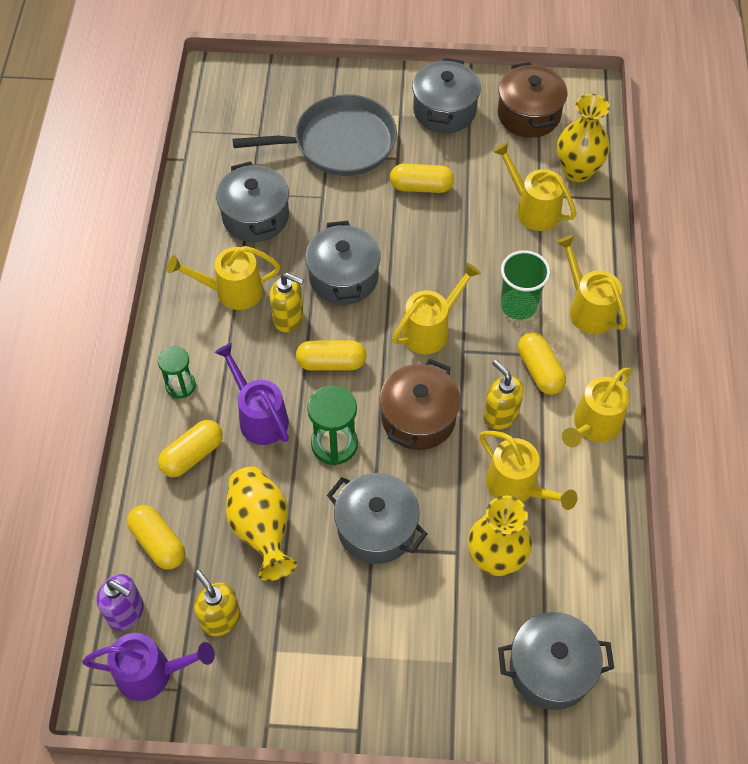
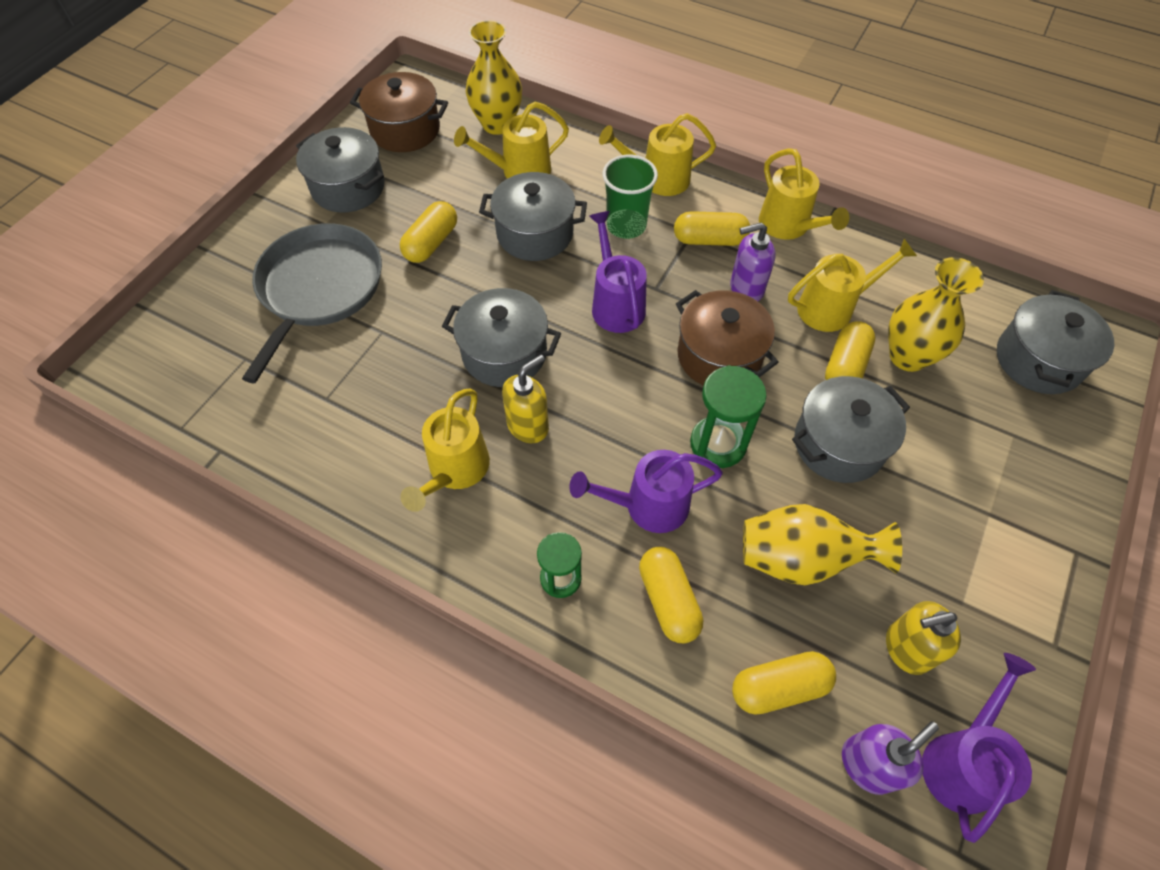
camera: 65 degrees left, 0 degrees up
grey pot [216,161,289,242] -> grey pot moved to [479,172,587,261]
yellow capsule [296,340,367,371] -> yellow capsule moved to [825,321,875,380]
yellow watering can [392,262,481,354] -> purple watering can [589,211,647,333]
yellow soap dispenser [483,360,524,429] -> purple soap dispenser [730,222,776,301]

